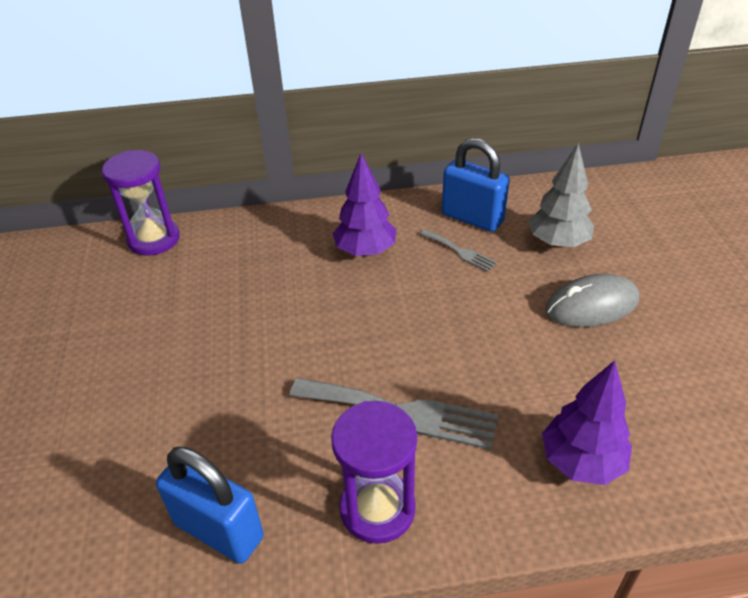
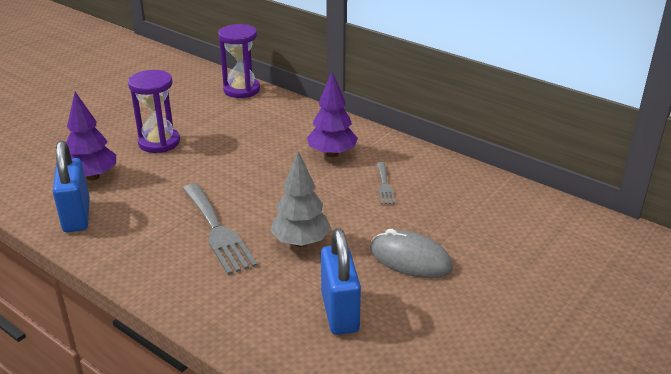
camera: 45 degrees right, 10 degrees down
purple hourglass [331,401,417,544] -> purple hourglass moved to [128,70,180,153]
blue padlock [442,138,510,232] -> blue padlock moved to [321,228,361,335]
grey tree [529,143,594,248] -> grey tree moved to [270,151,331,247]
purple tree [542,360,632,485] -> purple tree moved to [66,92,116,181]

